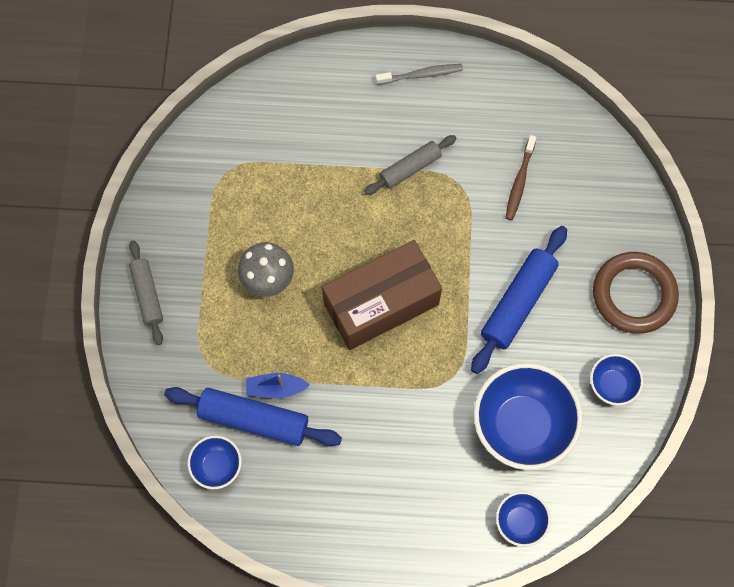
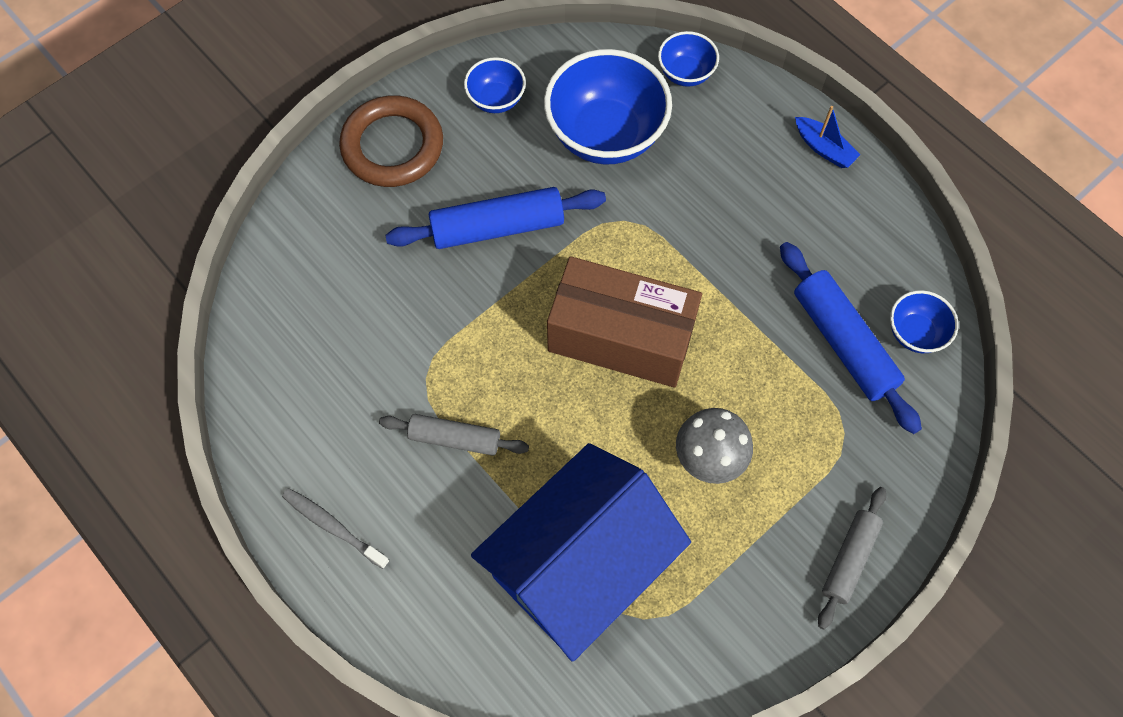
camera: 135 degrees left, 5 degrees down
blue boat [246,373,310,398] -> blue boat moved to [795,106,861,168]
brown toothbrush [505,135,537,220] -> none
none -> blue house [471,443,691,662]

